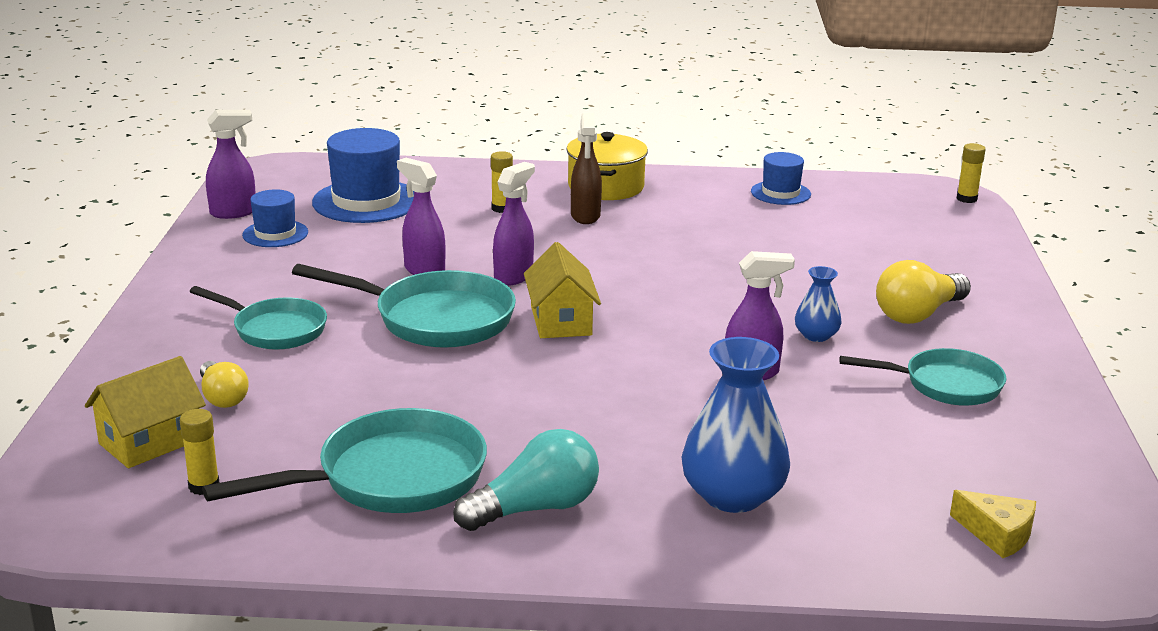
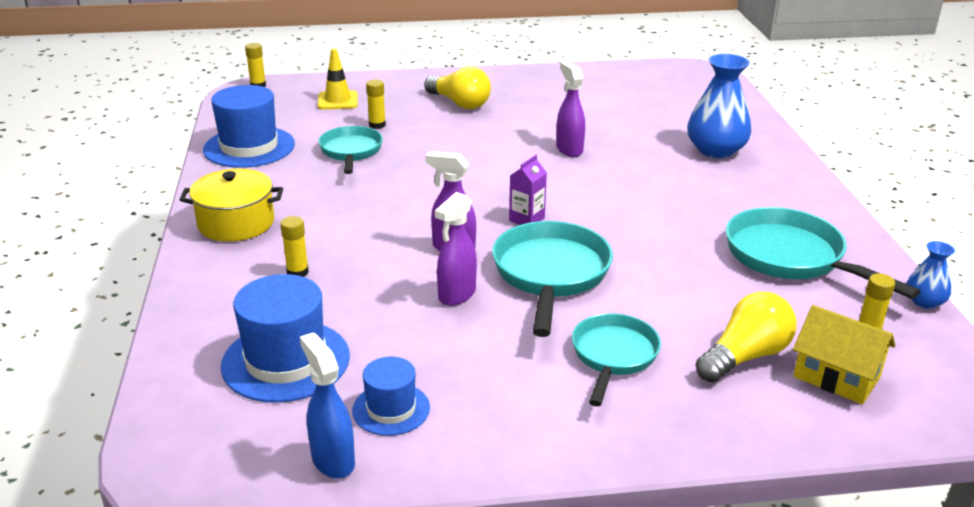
camera: 100 degrees left, 5 degrees up
yellow light bulb [200,361,249,408] -> yellow light bulb [695,292,797,382], size x1.57
purple spray bottle [206,110,255,219] -> blue spray bottle [300,332,355,479]
turquoise light bulb [453,429,599,531] -> none
yellow house [524,242,601,338] -> purple carton [509,155,547,225]
brown spray bottle [571,113,602,224] -> none
blue hat [751,152,811,205] -> blue hat [203,85,295,168], size x1.74
blue vase [795,266,842,342] -> blue vase moved to [906,241,955,309]
turquoise pan [839,348,1006,406] -> turquoise pan moved to [318,126,383,174]
yellow cheese [950,490,1036,558] -> none
none -> yellow traffic cone [318,48,358,109]
none -> yellow glue stick [366,80,386,129]

